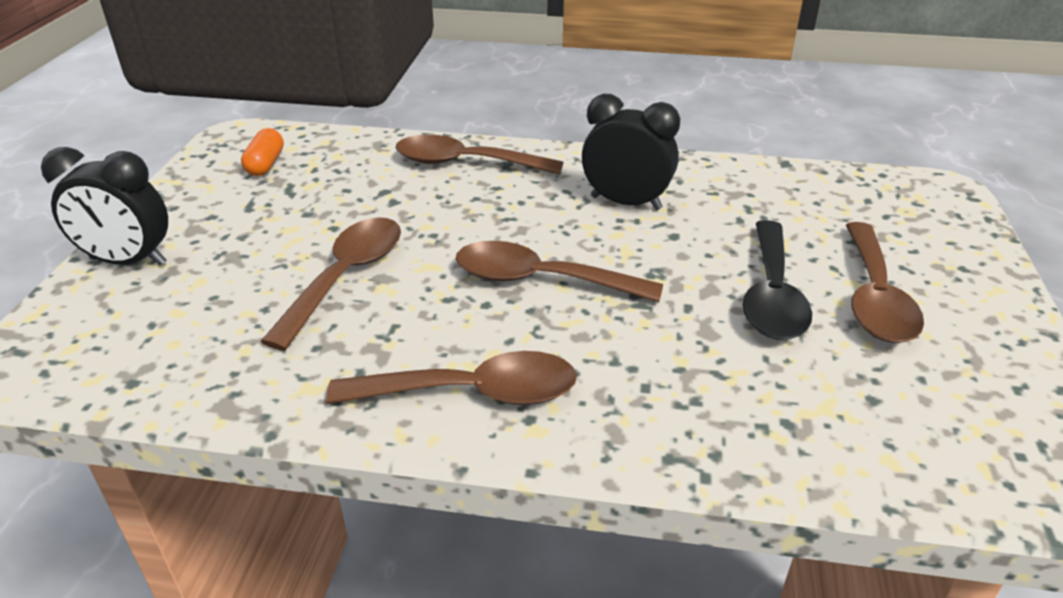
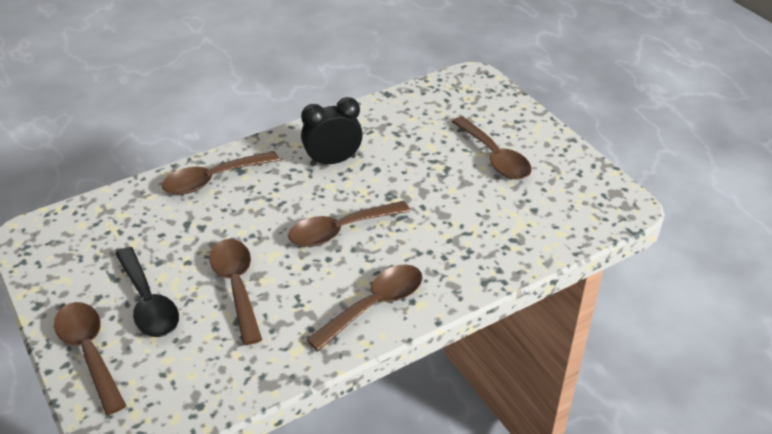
camera: 40 degrees left, 5 degrees up
black clock [41,147,168,266] -> brown spoon [54,302,127,415]
orange capsule [241,128,284,176] -> none
black spoon [743,220,812,340] -> black spoon moved to [115,247,179,337]

